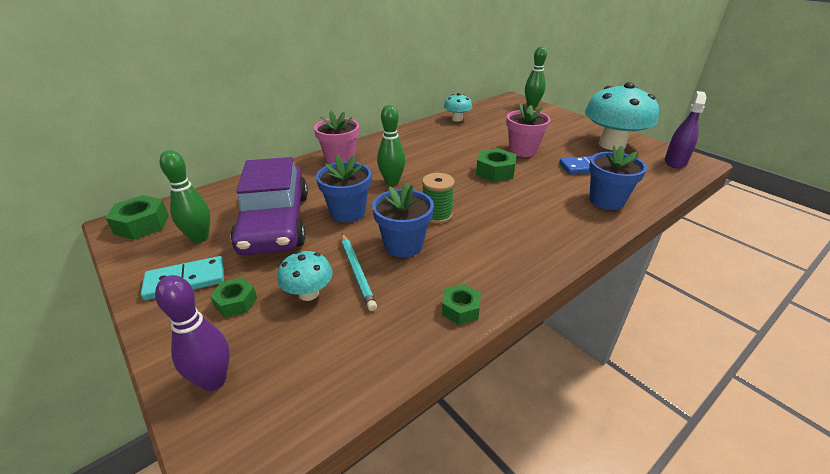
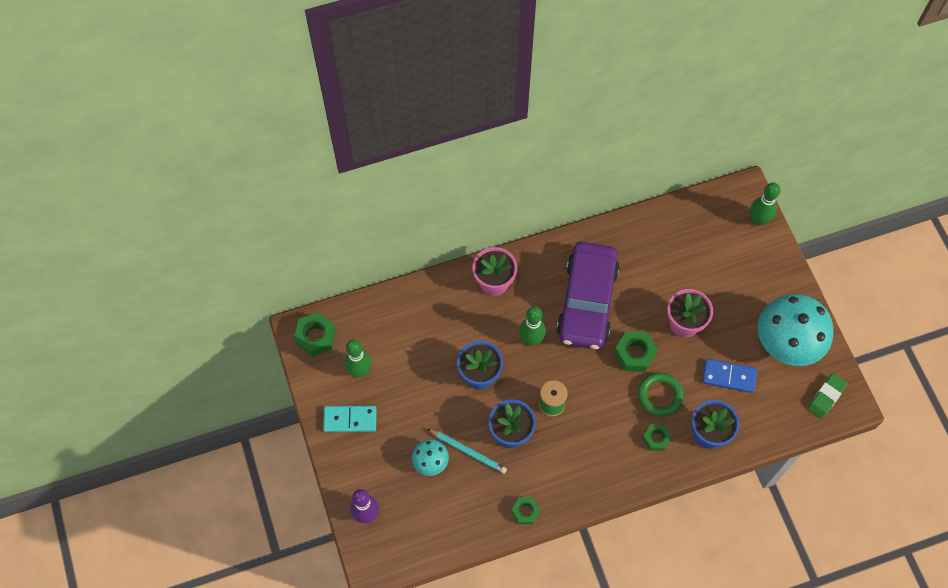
camera: 20 degrees right, 30 degrees up
green nut [210,278,257,317] -> green nut moved to [643,424,672,451]
purple car [231,157,308,255] -> purple car moved to [557,242,620,350]
turquoise pencil [341,234,377,311] -> turquoise pencil turned 60 degrees counterclockwise [428,429,507,474]
turquoise mushroom [444,93,472,122] -> none
purple spray bottle [665,91,707,169] -> green eraser [807,373,848,419]
none -> green ring [638,372,684,416]

